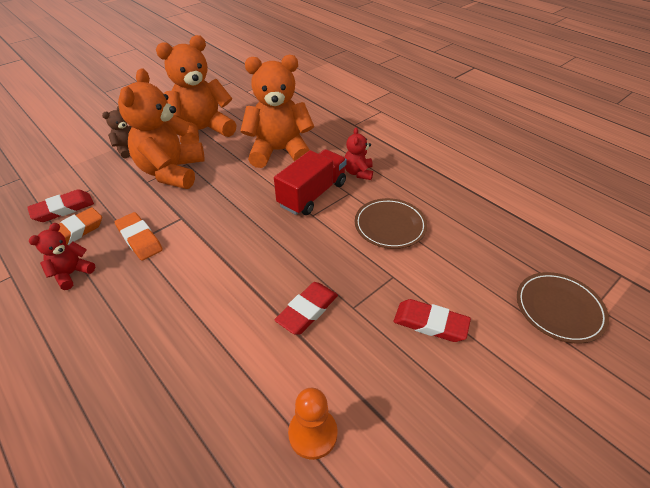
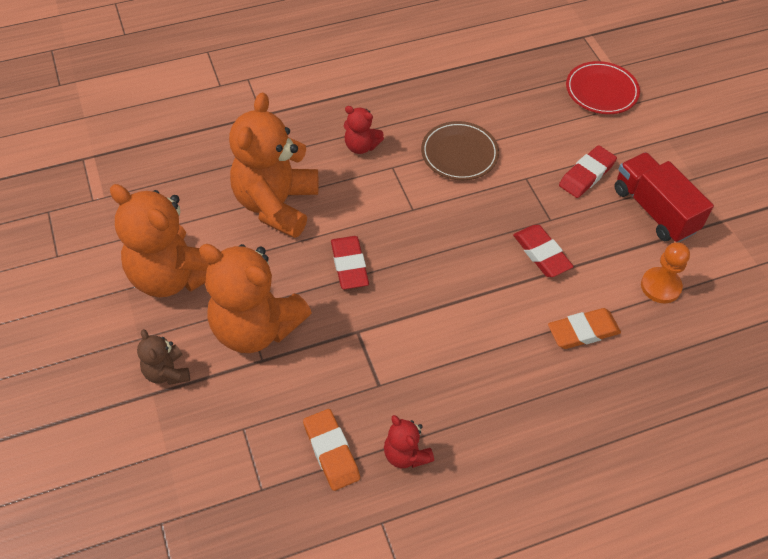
camera: 70 degrees left, 10 degrees up
red eraser [27,189,94,222] -> red eraser moved to [331,236,369,289]
orange eraser [115,212,163,260] -> orange eraser moved to [548,308,621,349]
orange teddy bear [156,35,236,144] -> orange teddy bear turned 45 degrees counterclockwise [110,184,209,297]
red truck [274,149,347,215] -> red truck moved to [615,152,714,242]
brown plate [517,272,609,344] -> red plate [566,61,640,114]

